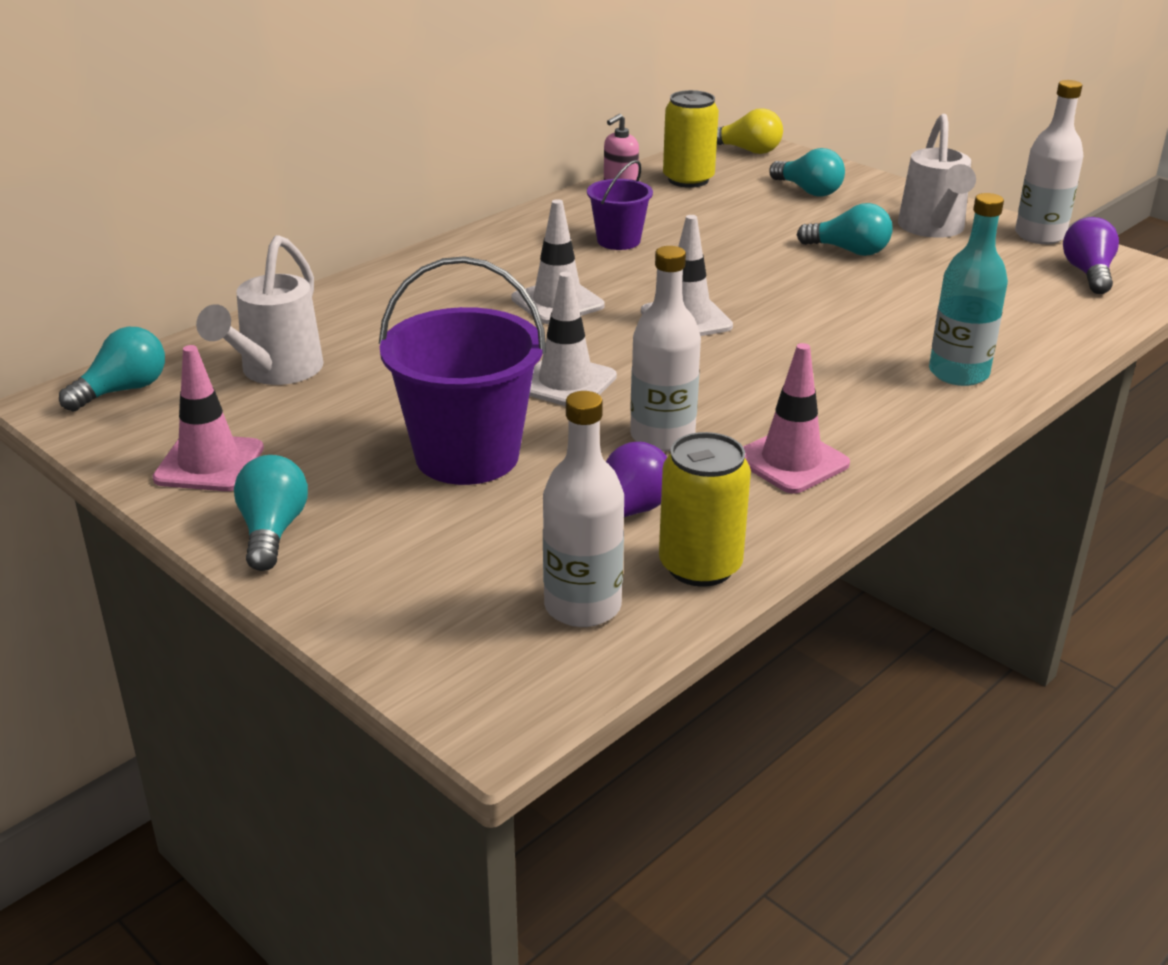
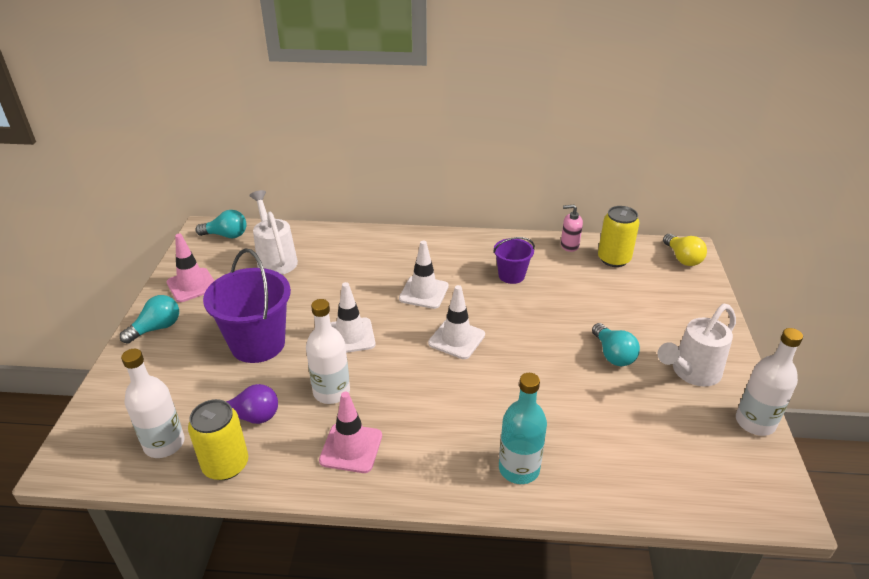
camera: 50 degrees right, 5 degrees up
white watering can [196,235,324,385] -> white watering can turned 90 degrees clockwise [249,190,298,275]
turquoise light bulb [769,148,845,196] -> none
purple light bulb [1063,217,1119,294] -> none

